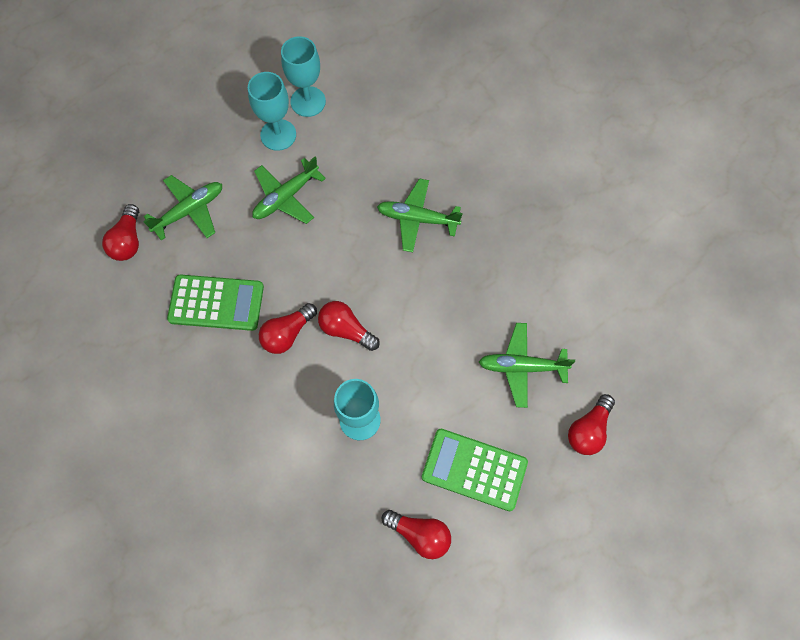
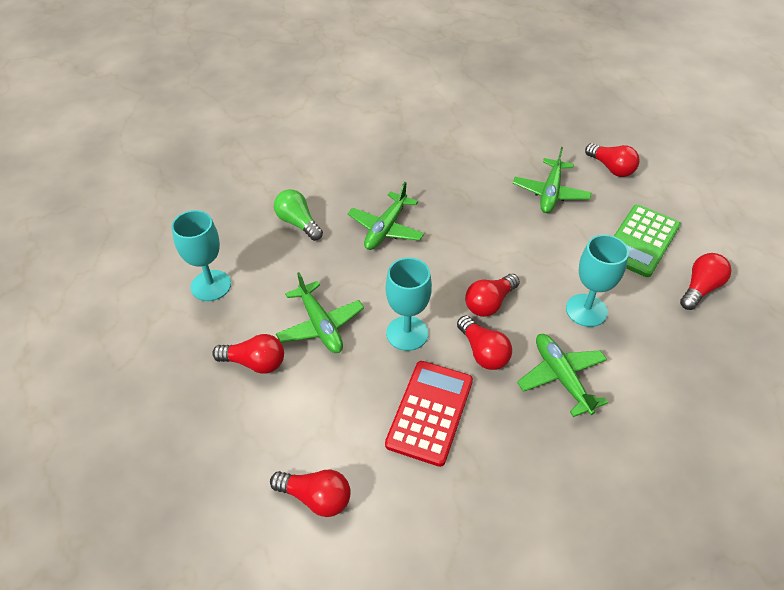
camera: 75 degrees left, 20 degrees down
green plane [143,175,222,240] -> green plane moved to [517,334,608,417]
green calculator [167,274,264,331] -> red calculator [385,361,473,467]
turquoise goblet [248,72,296,151] -> turquoise goblet moved to [386,257,432,351]
none -> red light bulb [212,334,284,374]
none -> green light bulb [274,189,323,241]

